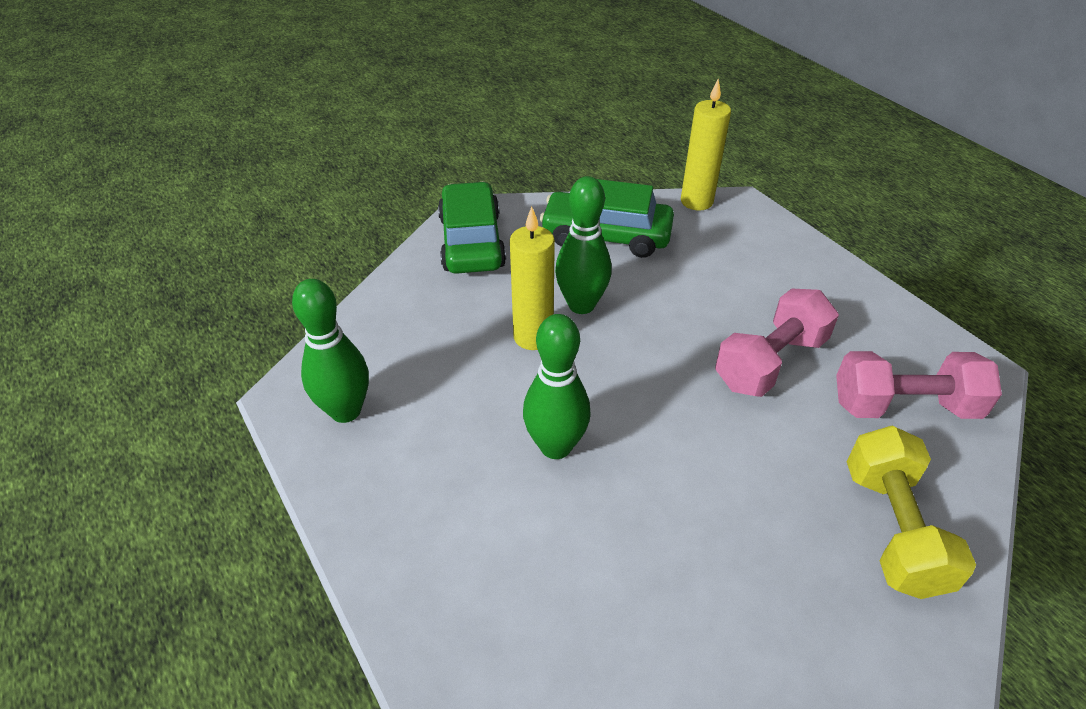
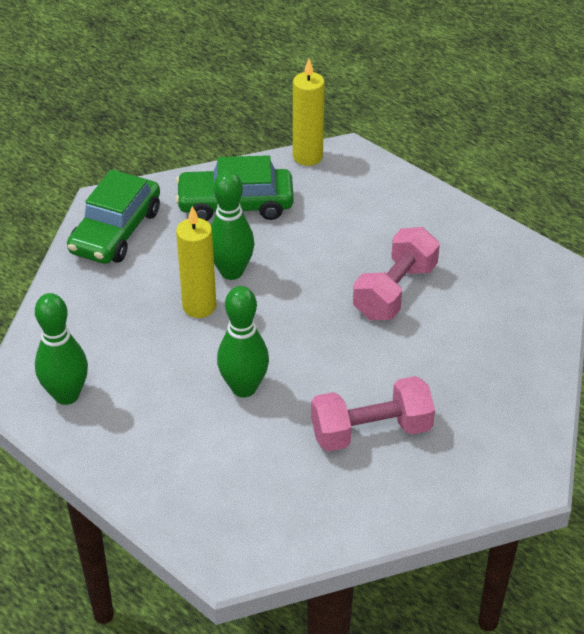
camera: 15 degrees left, 0 degrees up
green car [438,182,506,274] -> green car turned 135 degrees counterclockwise [67,169,160,264]
pink dumbbell [836,351,1002,419] -> pink dumbbell moved to [311,376,435,452]
yellow dumbbell [846,426,976,599] -> none

